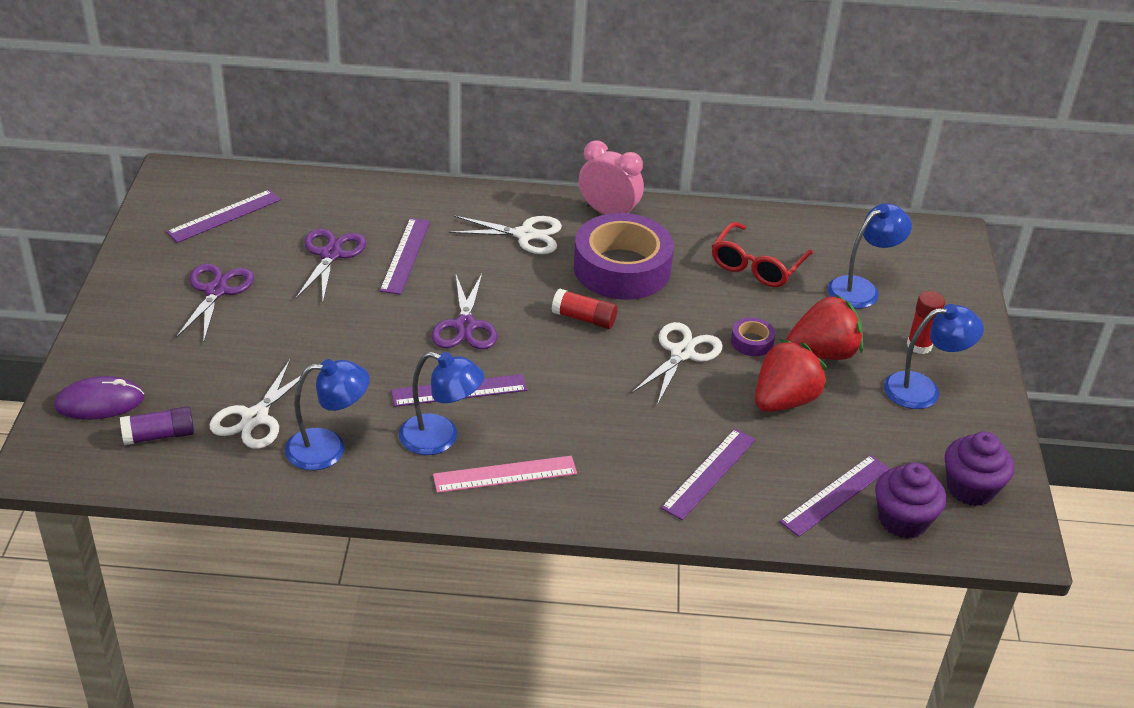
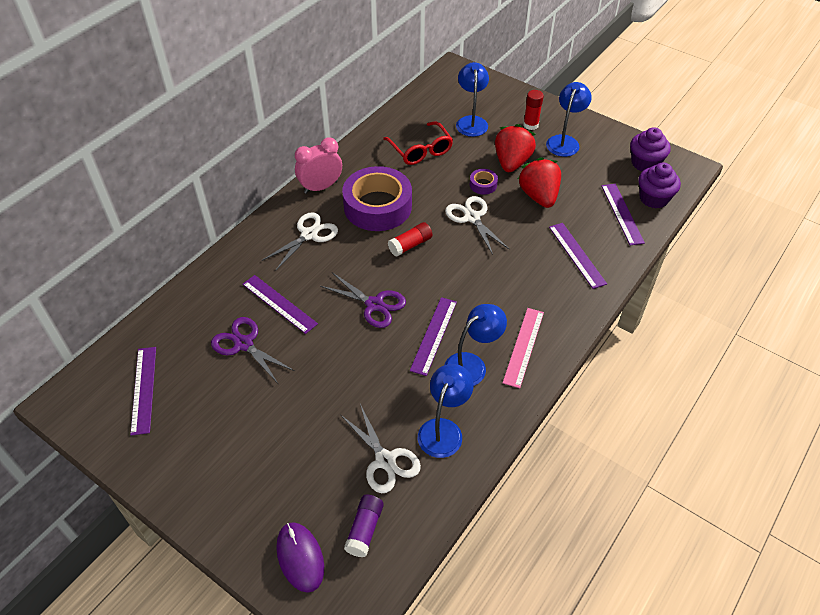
camera: 55 degrees left, 10 degrees up
purple mouse [54,376,144,420] -> purple mouse turned 45 degrees counterclockwise [276,522,324,593]
purple scissors [176,263,254,344] -> none

